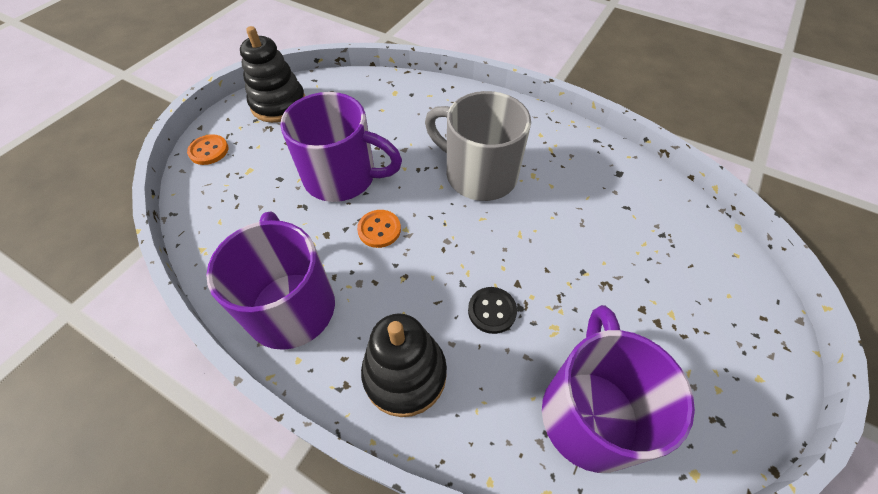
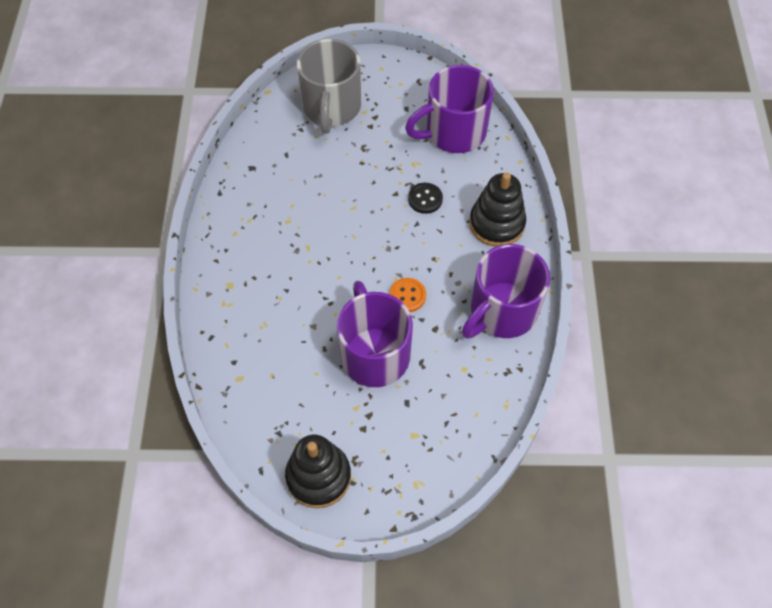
camera: 120 degrees left, 5 degrees up
orange button [187,134,228,165] -> none
grey mug [425,91,531,201] -> grey mug moved to [297,39,361,134]

